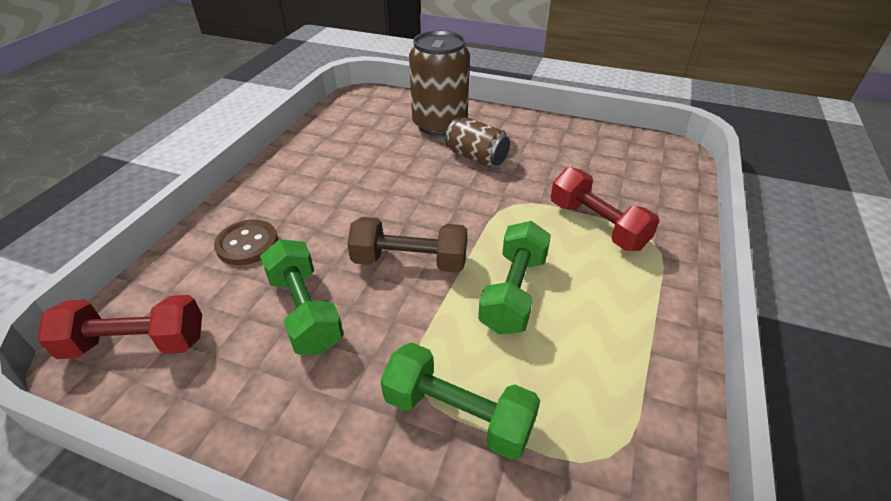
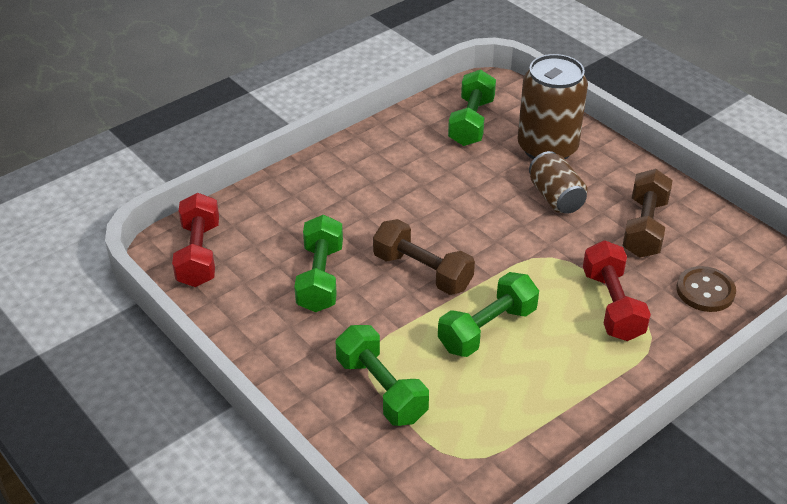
camera: 30 degrees right, 0 degrees up
red dumbbell [37,295,202,359] -> red dumbbell turned 60 degrees clockwise [172,193,219,287]
brown button [214,219,278,265] -> brown button moved to [676,266,736,312]
none -> green dumbbell [448,69,496,146]
none -> brown dumbbell [622,169,673,258]

